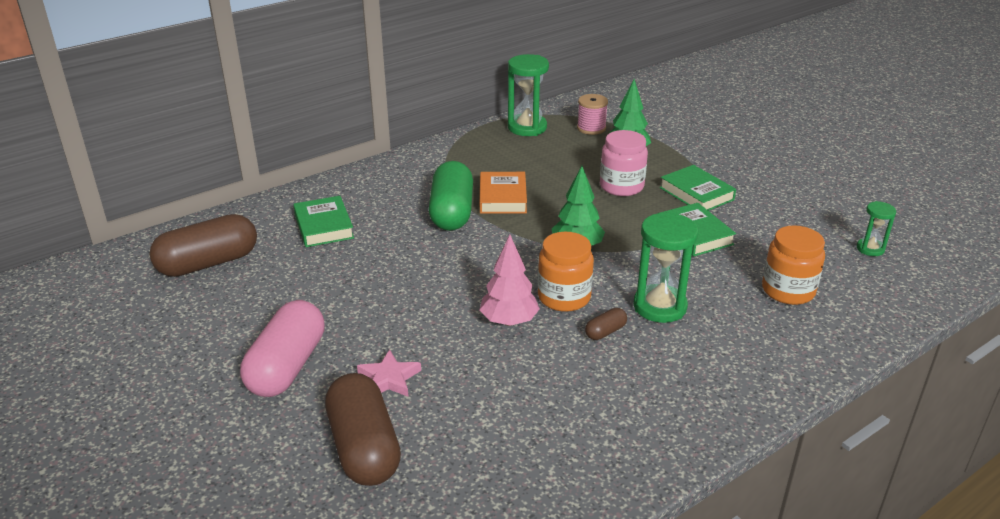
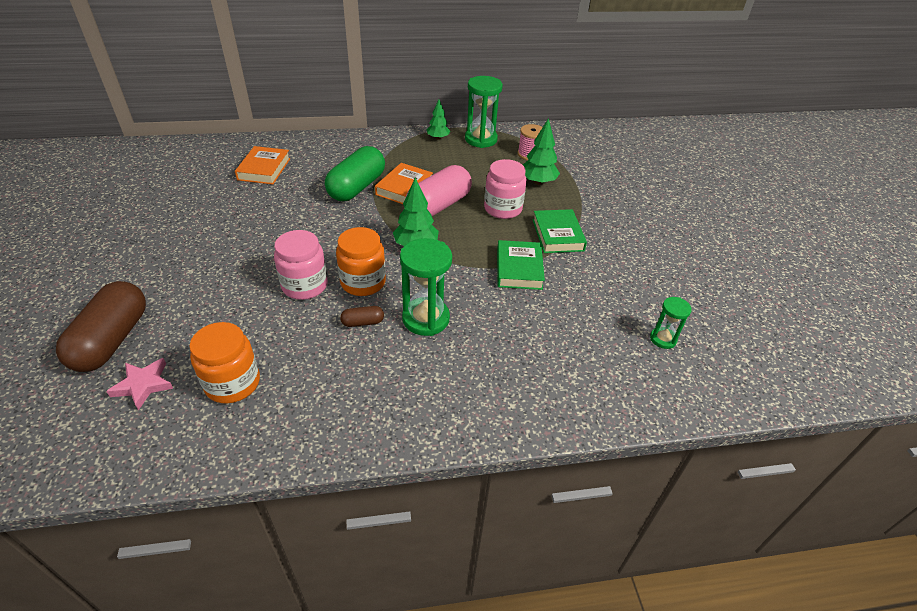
camera: 25 degrees right, 10 degrees up
brown capsule [150,214,257,277] -> none
pink capsule [240,300,325,397] -> pink capsule moved to [406,165,472,216]
green book [294,196,354,247] -> orange book [235,146,290,184]
pink star [357,349,421,397] -> pink star moved to [106,358,174,410]
pink tree [479,235,540,326] -> pink jar [274,230,328,300]
orange jar [762,225,825,305] -> orange jar moved to [189,322,260,403]
none -> green tree [427,100,450,140]

